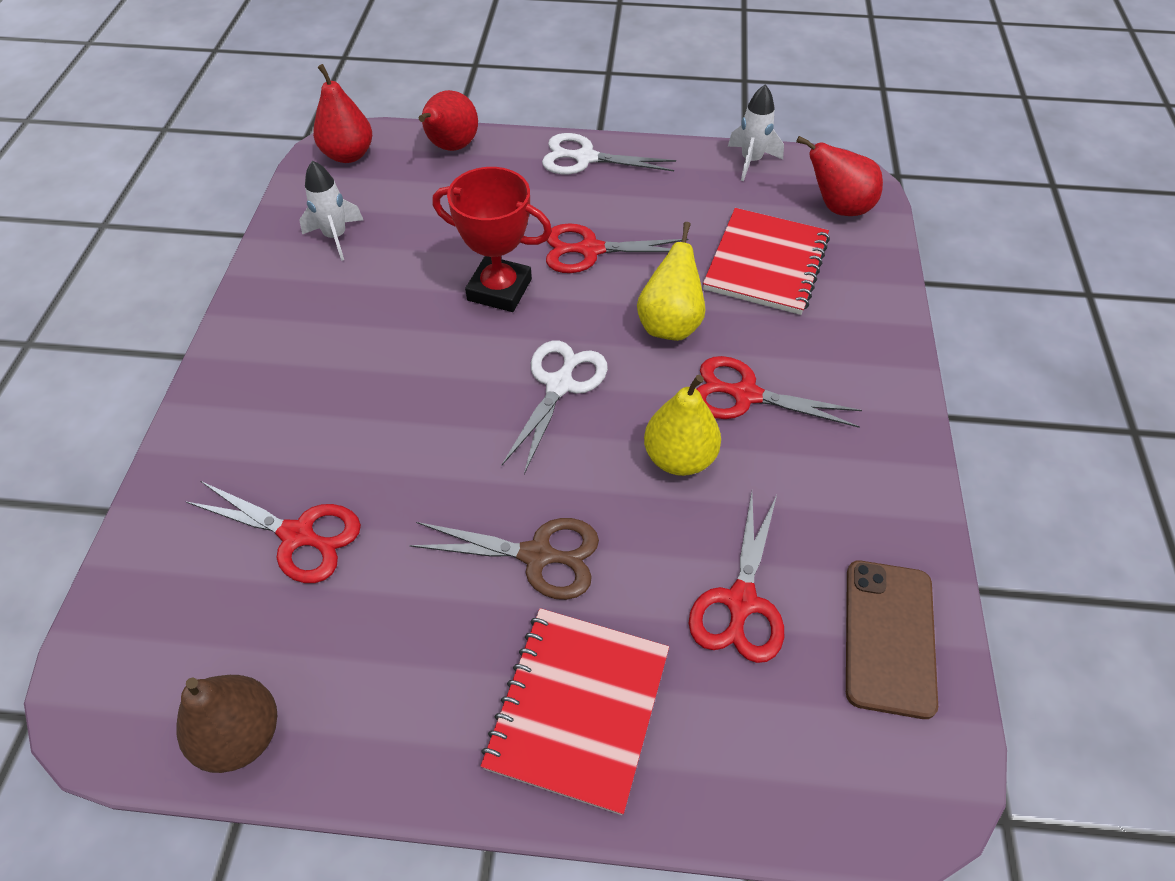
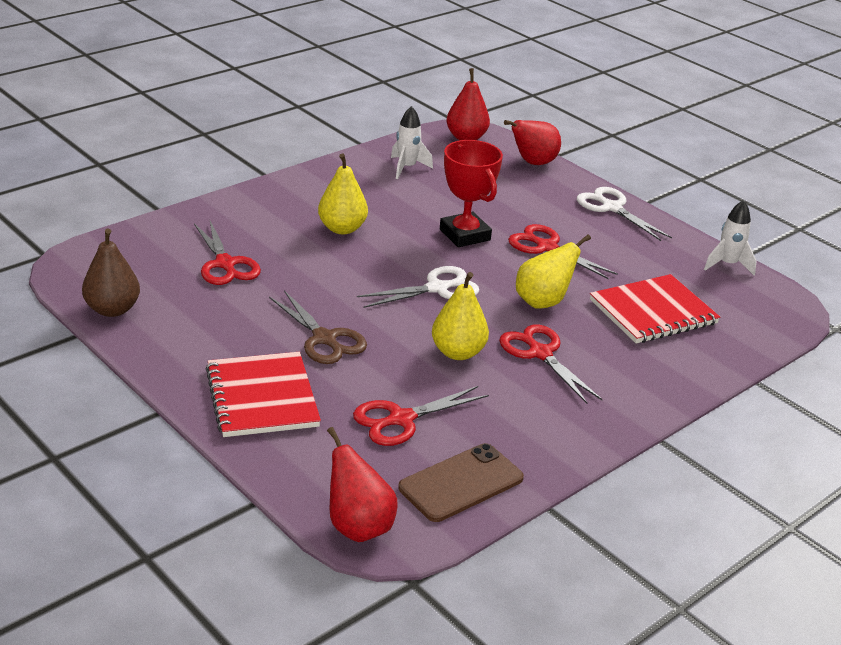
camera: 40 degrees right, 20 degrees down
red notebook [481,608,669,815] -> red notebook turned 75 degrees counterclockwise [206,352,321,437]
red pear [796,136,883,216] -> red pear moved to [327,427,398,542]
none -> yellow pear [318,153,368,234]

